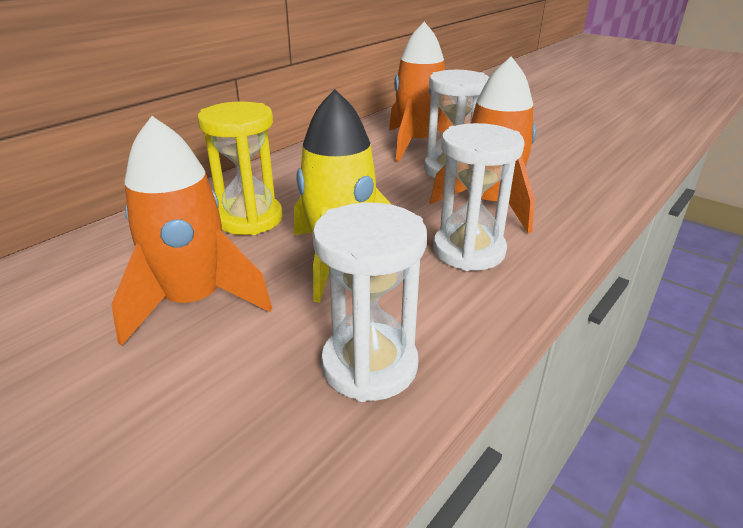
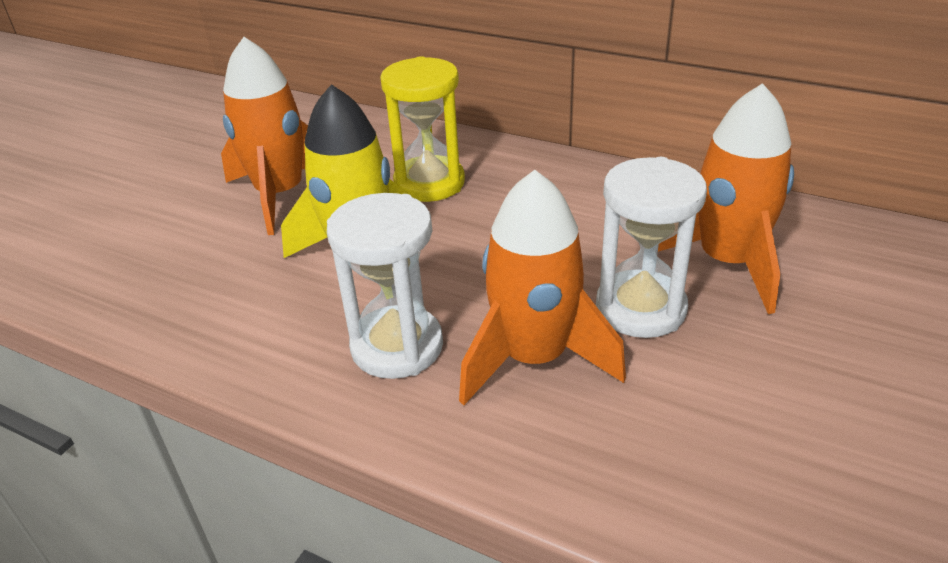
camera: 80 degrees right, 5 degrees up
white hourglass [312,202,427,402] -> none

